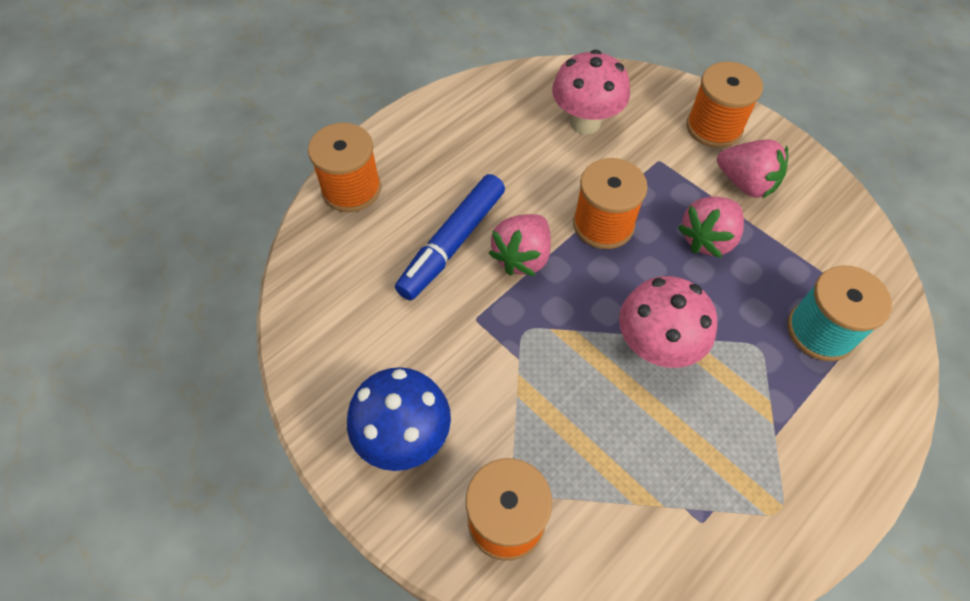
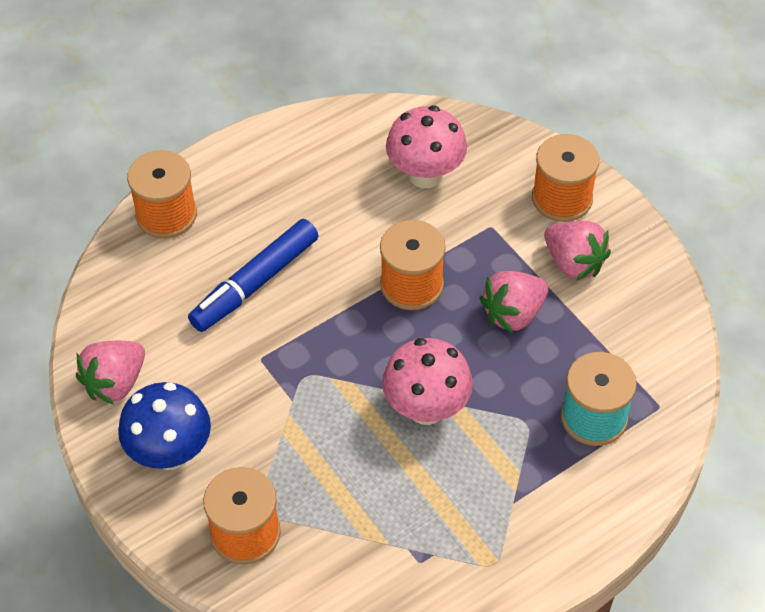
camera: 10 degrees right, 5 degrees down
pink strawberry [489,214,551,276] -> pink strawberry moved to [76,341,145,405]

